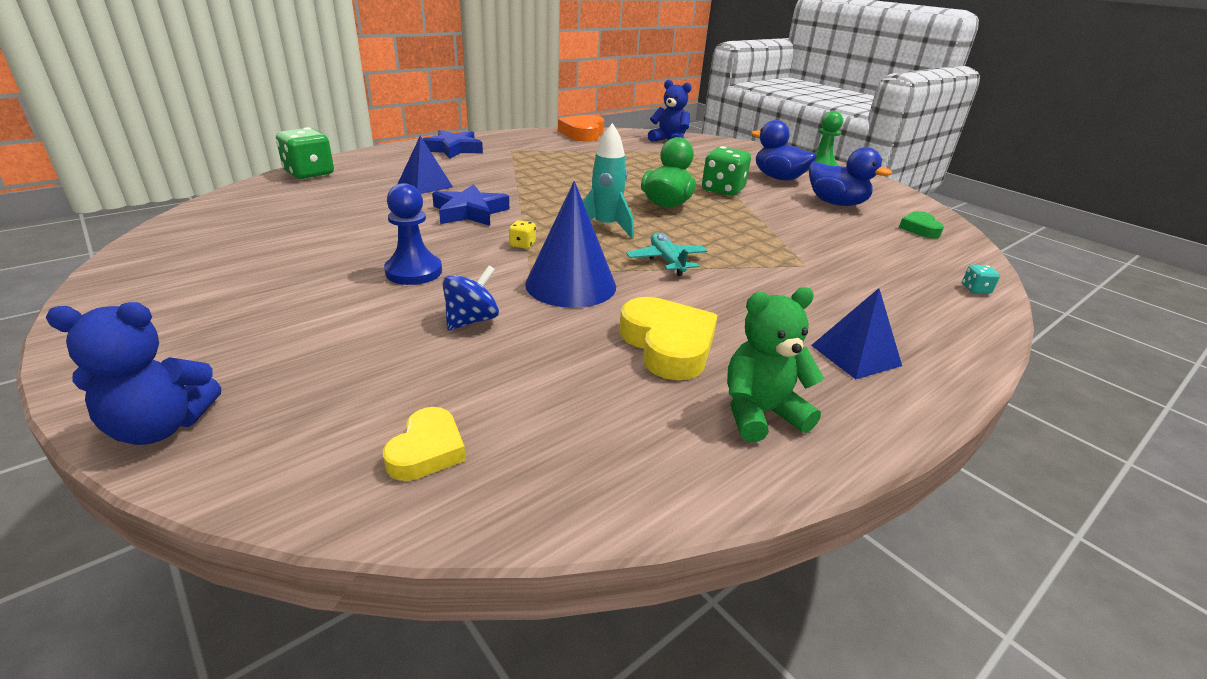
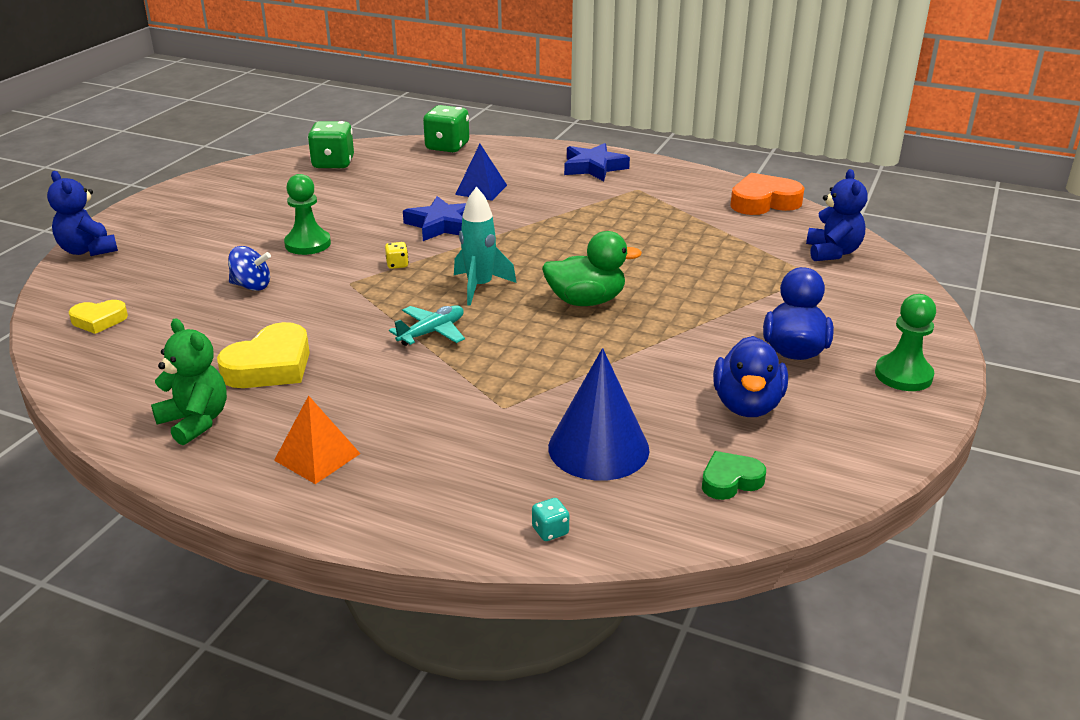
camera: 65 degrees right, 0 degrees up
blue pawn [384,183,442,285] -> green pawn [284,174,331,255]
blue cone [525,181,616,308] -> blue cone moved to [548,348,650,481]
green dice [702,146,751,196] -> green dice moved to [308,121,354,169]
blue pyramid [811,288,902,379] -> orange pyramid [274,395,361,484]

